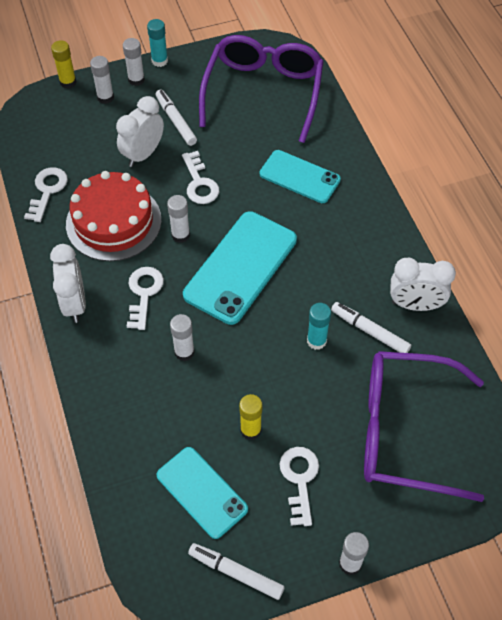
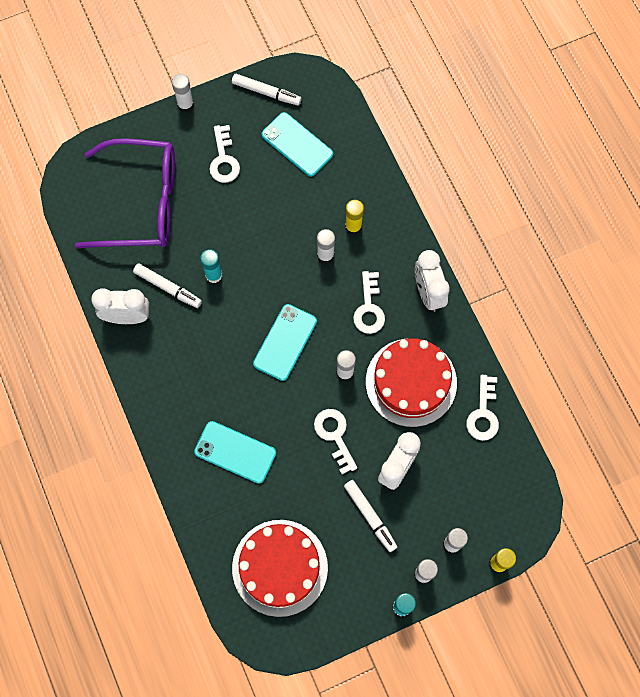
camera: 175 degrees right, 15 degrees up
turquoise phone [183,211,297,325] -> turquoise phone [253,304,317,381], size x0.64
purple glasses [199,35,324,143] -> red cake [232,520,328,617]
yellow glue stick [239,394,262,440] -> yellow glue stick moved to [345,200,364,235]

